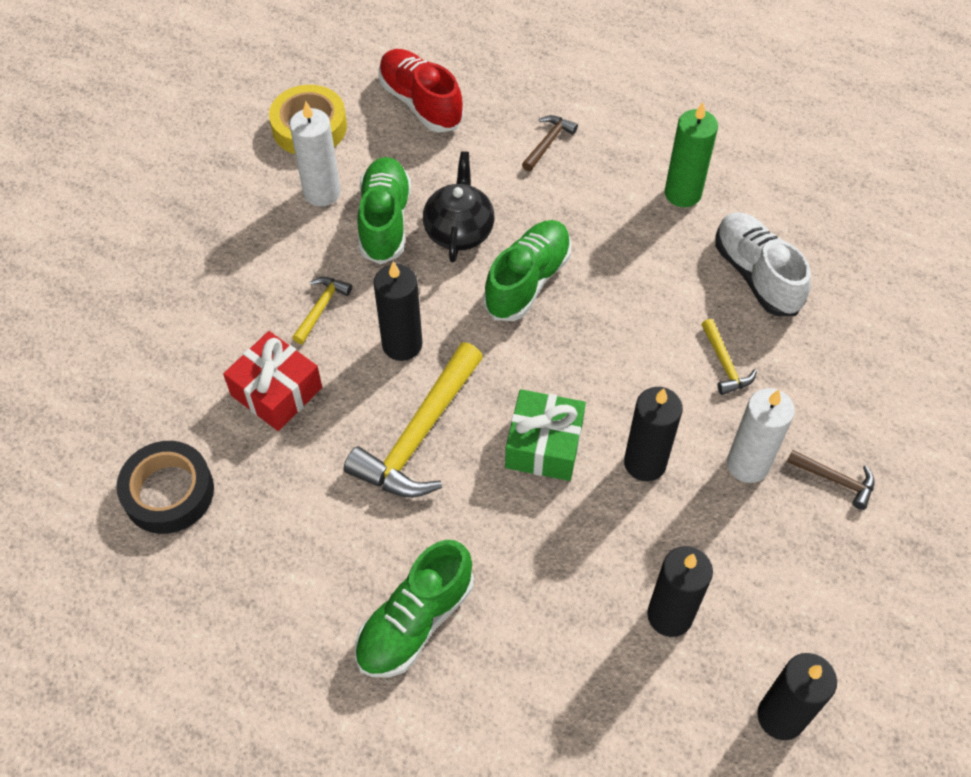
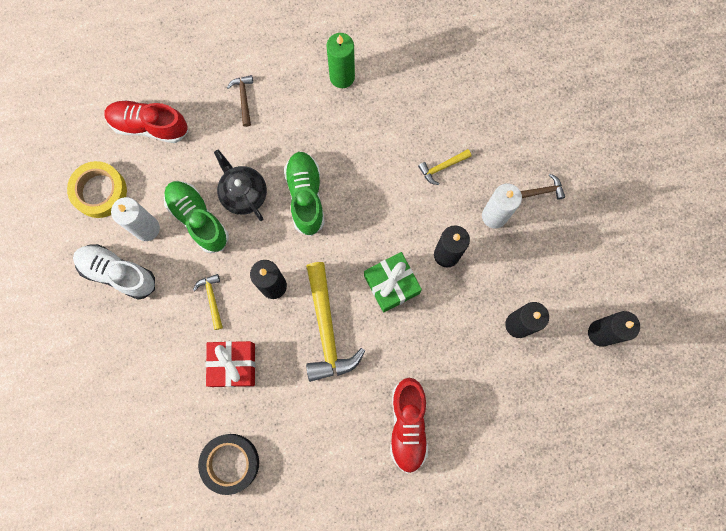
camera: 40 degrees left, 20 degrees up
green shoe [355,540,474,677] -> red shoe [390,378,428,474]
yellow hammer [701,319,757,395] -> yellow hammer turned 120 degrees clockwise [418,149,471,185]
white shoe [715,212,811,316] -> white shoe moved to [73,244,155,300]

